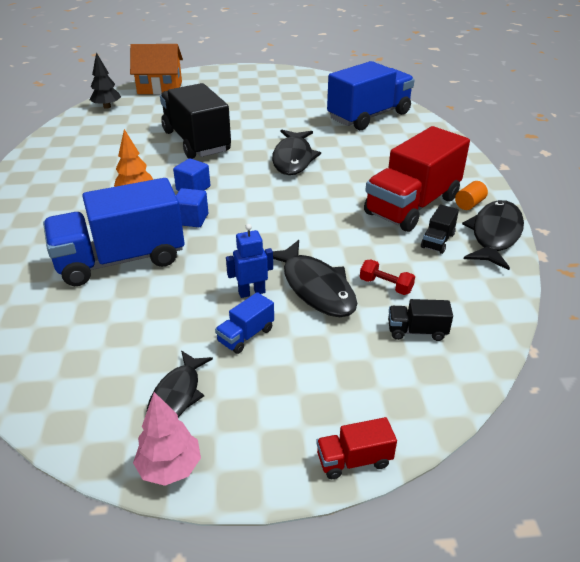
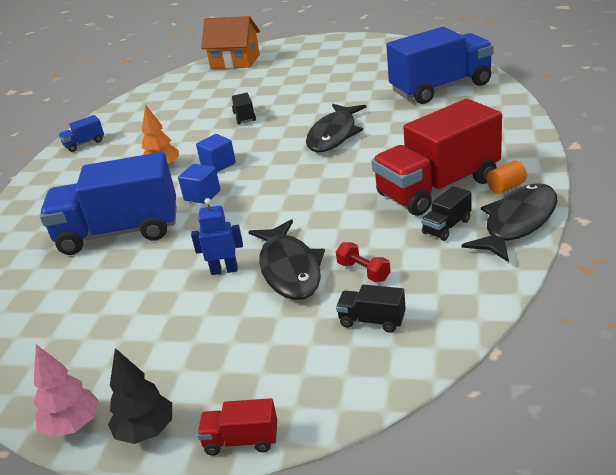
camera: 20 degrees right, 5 degrees down
black tree [90,52,121,109] -> black tree moved to [108,348,172,444]
black fish [147,351,213,417] -> none
black truck [160,83,231,159] -> black truck [232,93,256,124], size x0.41
blue truck [215,292,274,354] -> blue truck moved to [59,115,104,152]

